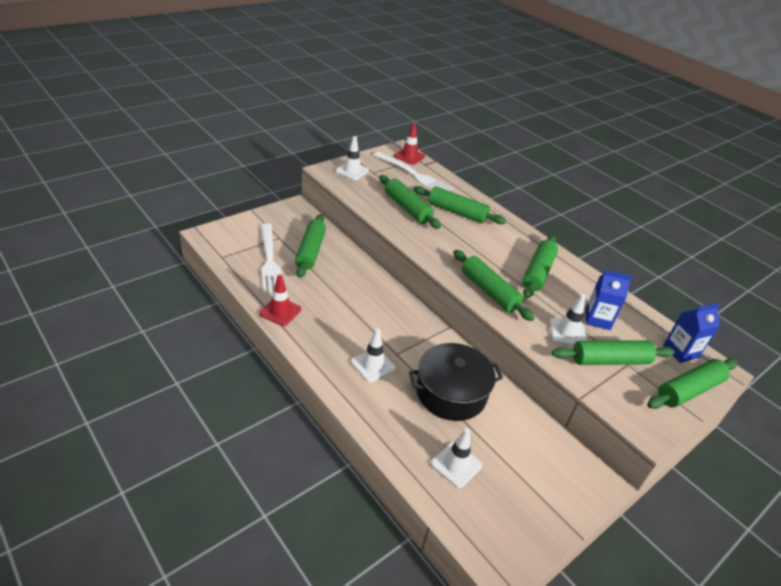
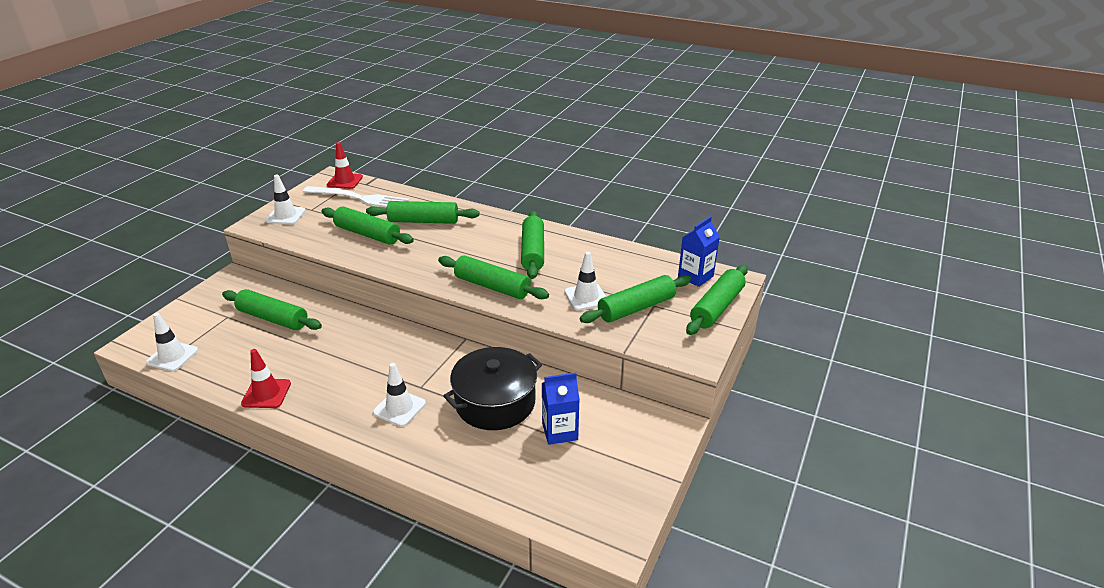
camera: 20 degrees left, 5 degrees down
white fork [261,223,282,294] -> none
green rolling pin [295,214,326,278] -> green rolling pin turned 45 degrees counterclockwise [222,289,322,330]
white traffic cone [431,428,482,488] -> white traffic cone moved to [146,313,198,371]
blue carton [586,270,632,330] -> blue carton moved to [542,373,580,445]

